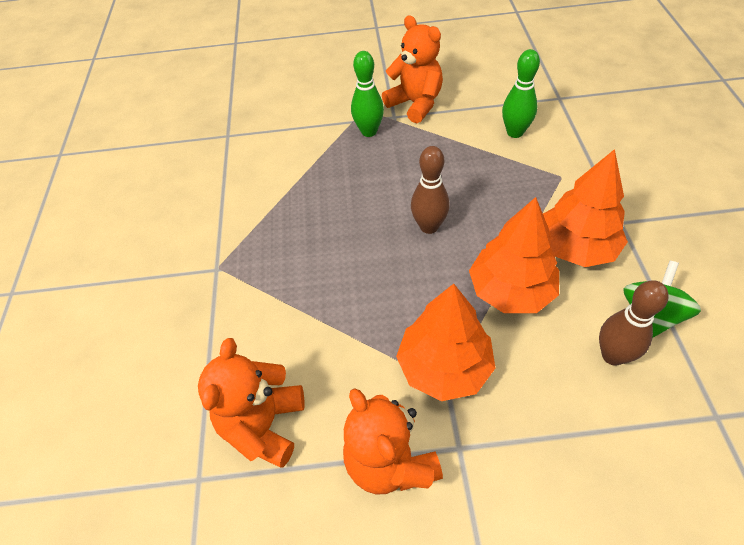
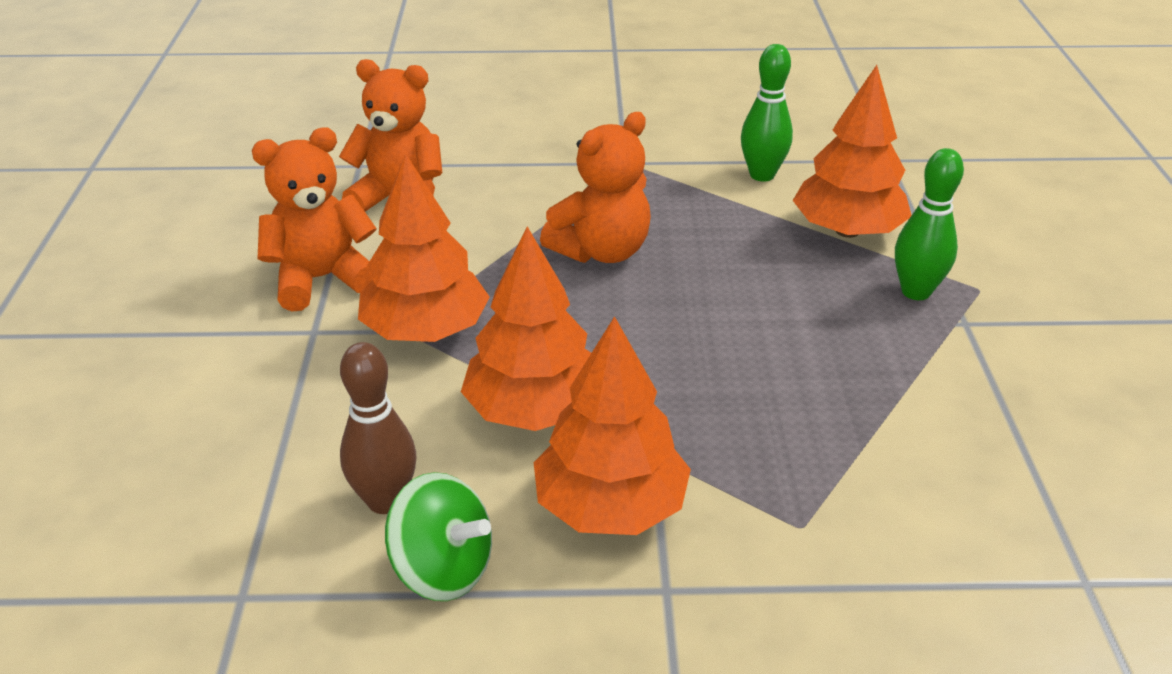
camera: 90 degrees right, 15 degrees down
orange teddy bear [382,15,443,123] -> orange teddy bear moved to [540,112,651,263]
brown bowling pin [411,146,450,234] -> none
green bowling pin [502,49,540,138] -> green bowling pin moved to [741,44,793,182]
none -> orange tree [792,65,911,238]

